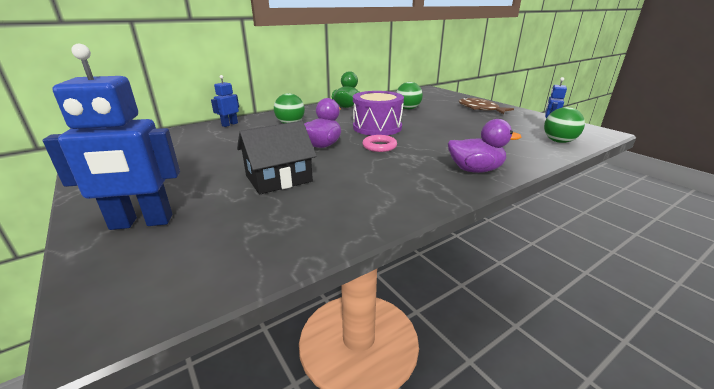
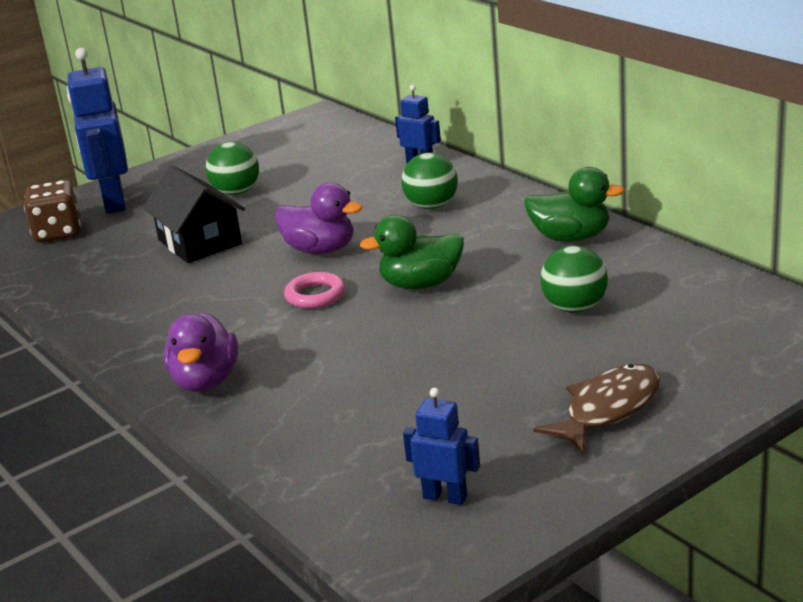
camera: 90 degrees right, 0 degrees up
purple drum [353,91,404,135] -> green duck [360,215,464,289]
green ball [544,107,585,143] -> green ball moved to [205,142,259,195]
none -> brown dice [24,180,81,242]

